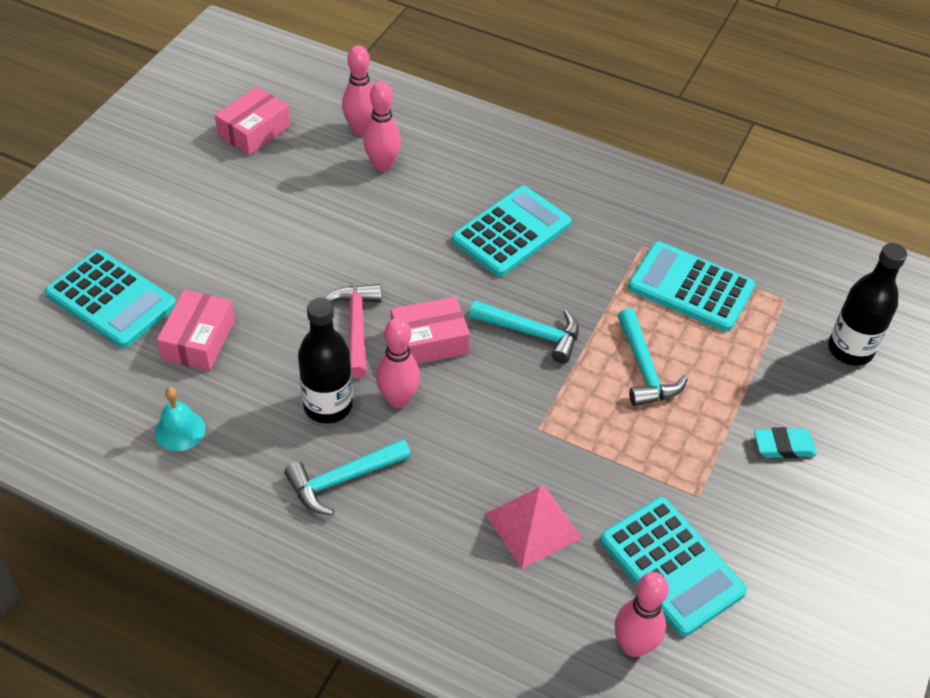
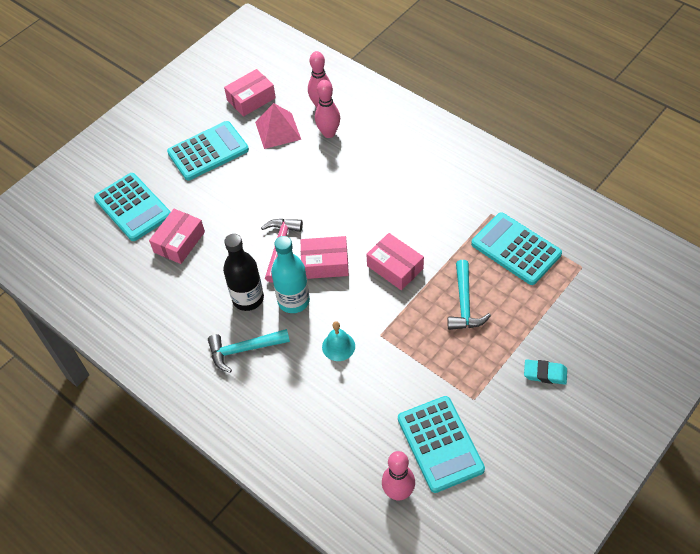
camera: 20 degrees right, 5 degrees up
turquoise bell [155,387,205,451] -> turquoise bell moved to [322,321,355,361]
pink bowling pin [376,318,420,408] -> turquoise bottle [271,236,310,313]
turquoise calculator [452,186,571,277] -> turquoise calculator moved to [167,121,249,181]
turquoise hammer [469,300,579,363] -> pink box [366,233,424,290]
pink pyramid [485,485,582,568] -> pink pyramid moved to [255,103,301,149]
black bottle [828,243,907,366] -> none

